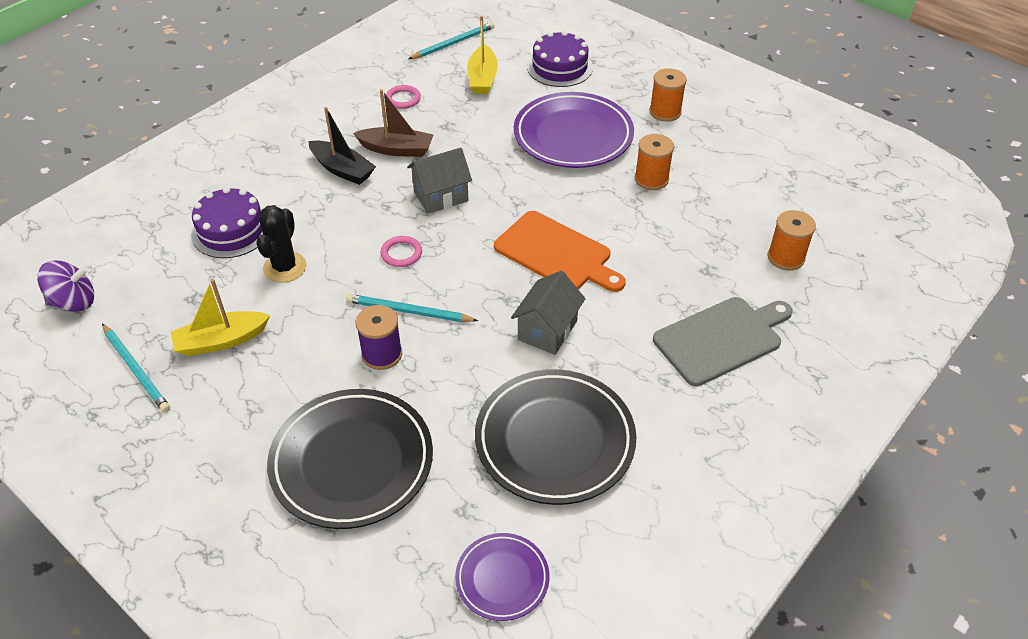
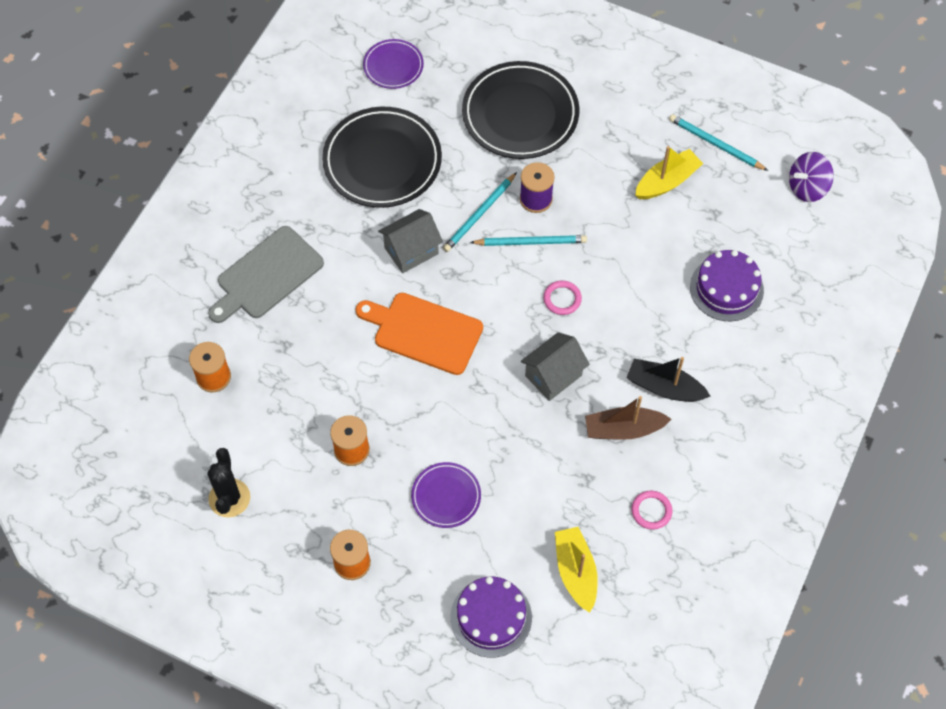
camera: 165 degrees right, 15 degrees up
black cactus [256,205,306,283] -> black cactus moved to [207,448,250,518]
turquoise pencil [408,22,495,59] -> turquoise pencil moved to [443,172,517,252]
grey house [511,271,586,355] -> grey house turned 45 degrees clockwise [378,209,443,273]
purple plate [514,92,634,168] -> purple plate [411,462,481,528], size x0.53

